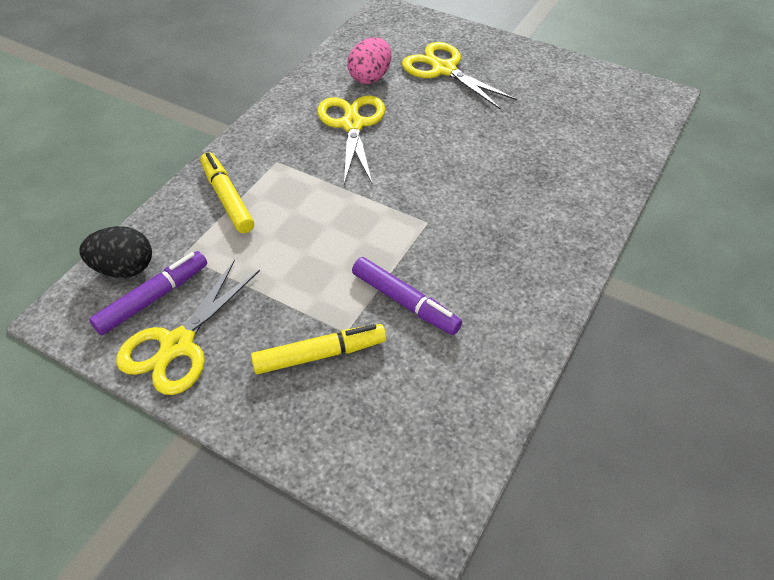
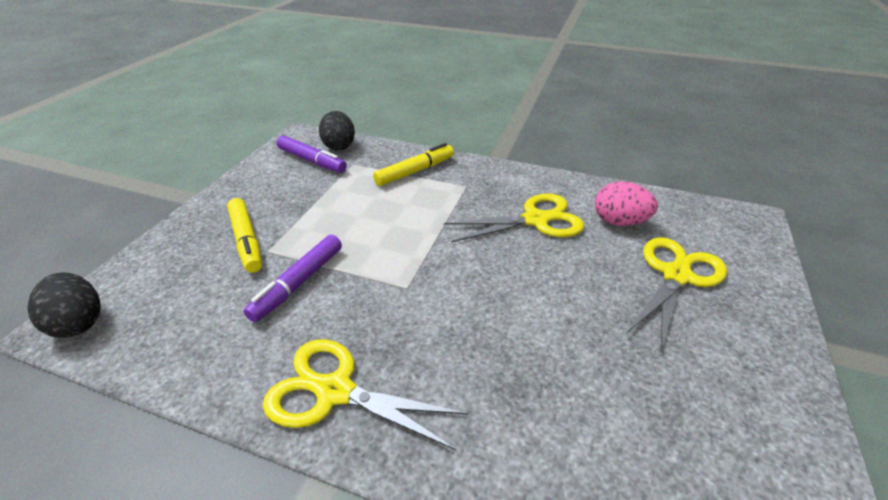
camera: 80 degrees right, 10 degrees down
yellow scissors [116,260,260,395] -> yellow scissors moved to [263,339,469,450]
none -> black egg [27,272,101,338]

